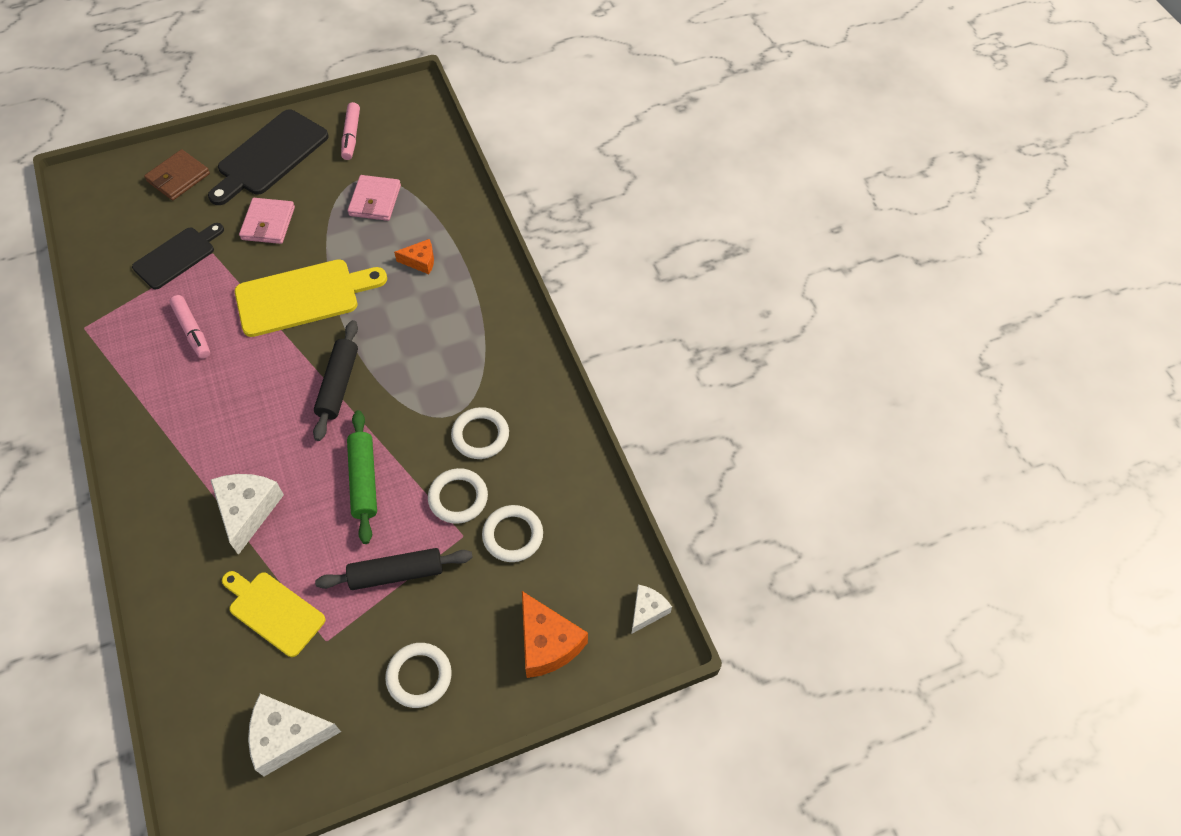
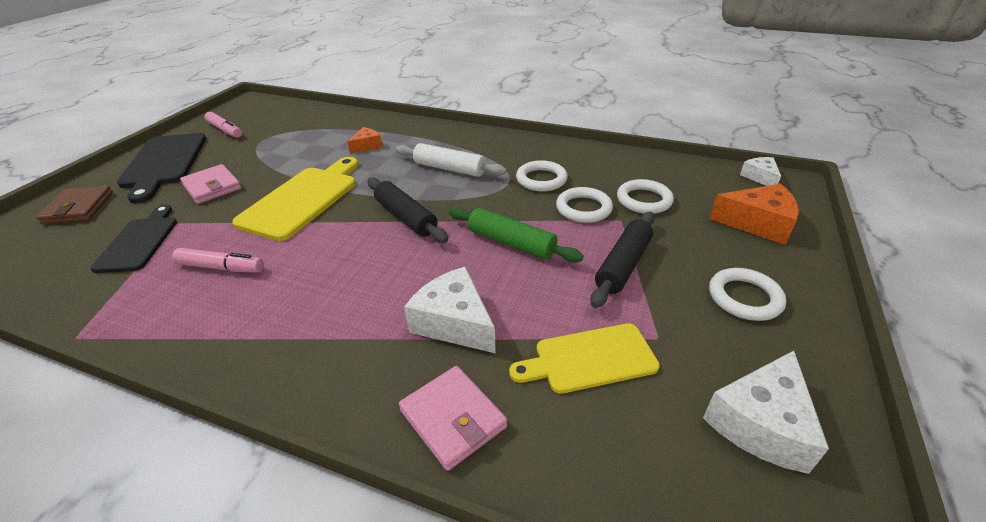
camera: 45 degrees left, 20 degrees down
pink wallet [348,175,401,221] -> pink wallet moved to [399,366,507,471]
none -> white rolling pin [396,143,507,177]

